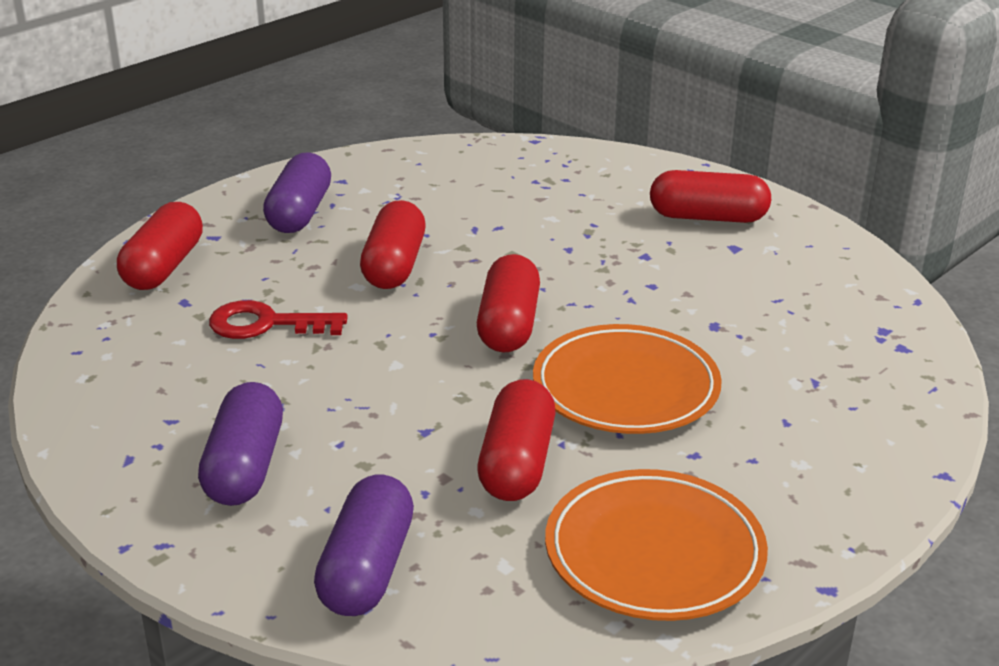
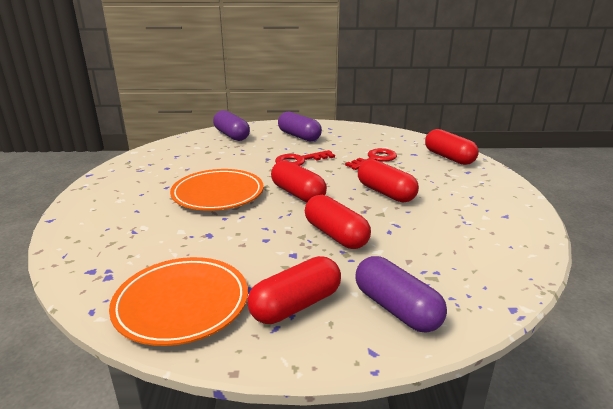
camera: 135 degrees right, 5 degrees down
purple capsule [263,152,331,233] -> purple capsule moved to [355,256,447,332]
red capsule [477,379,556,501] -> red capsule moved to [305,195,371,249]
orange plate [545,469,768,621] -> orange plate moved to [109,257,248,346]
none -> red key [275,150,335,166]

